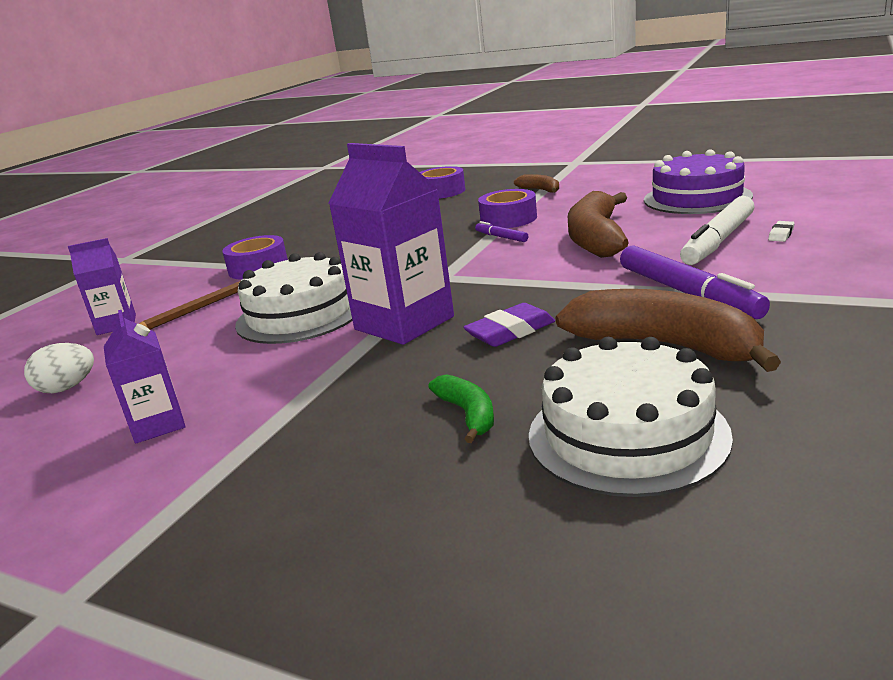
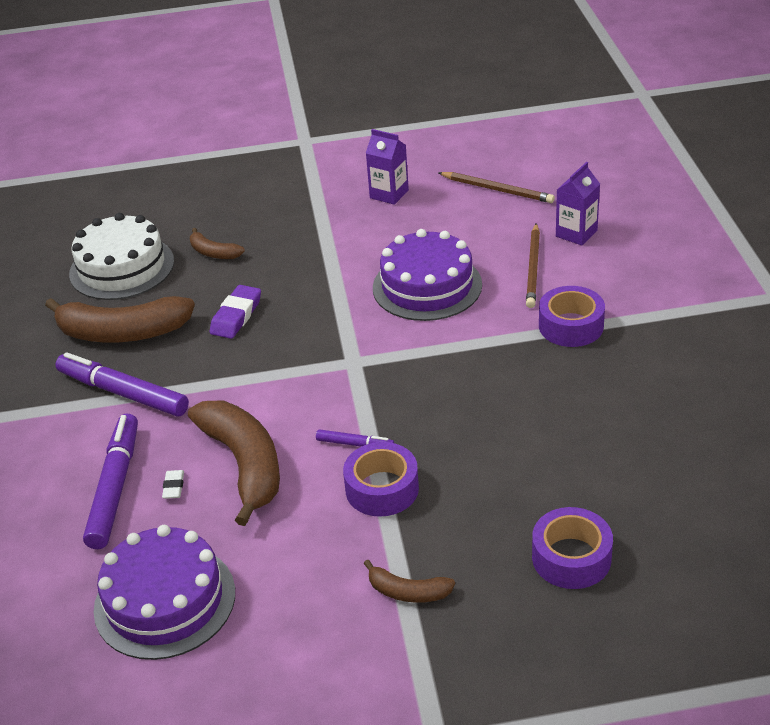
camera: 145 degrees right, 15 degrees up
white egg [24,343,94,393] -> brown pencil [438,172,555,203]
white cake [235,252,353,344] -> purple cake [373,229,482,321]
purple carton [329,143,454,345] -> none
green banana [428,374,494,443] -> brown banana [190,228,245,259]
white marker [680,196,755,265] -> purple marker [83,414,138,549]
white eraser [768,221,795,242] -> white eraser moved to [162,470,184,499]

